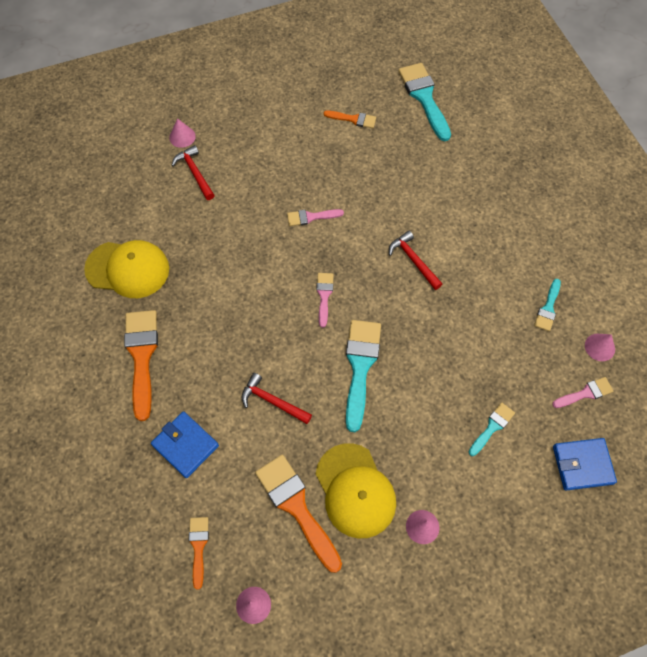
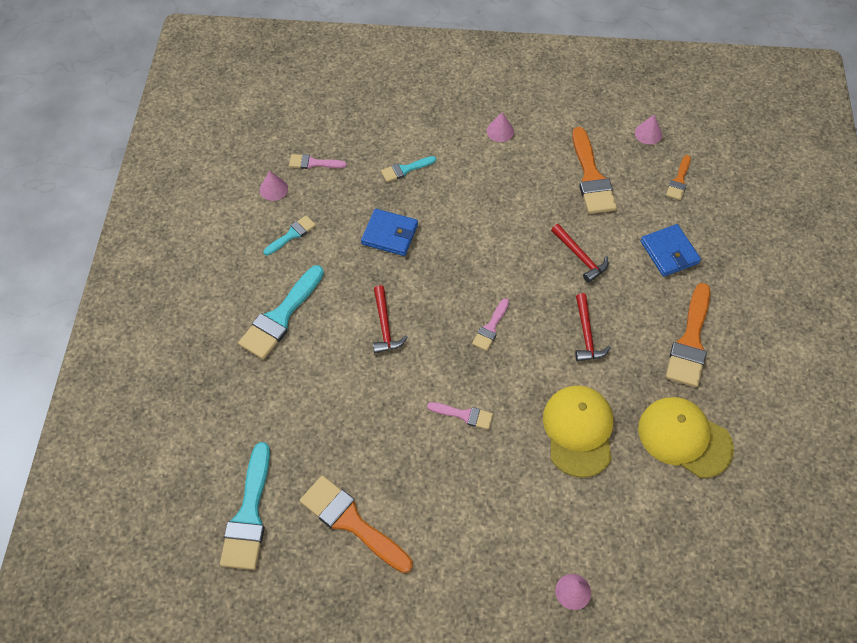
camera: 155 degrees left, 5 degrees down
red hammer [172,145,215,200] -> red hammer moved to [575,293,611,361]
yellow cap [316,443,396,538] -> yellow cap moved to [543,386,613,478]
orange brush [324,110,376,128] -> orange brush [300,475,413,573], size x1.87
turquoise brush [346,320,381,432] -> turquoise brush moved to [238,265,324,359]
blue wallet [553,438,617,491] -> blue wallet moved to [361,209,418,256]

